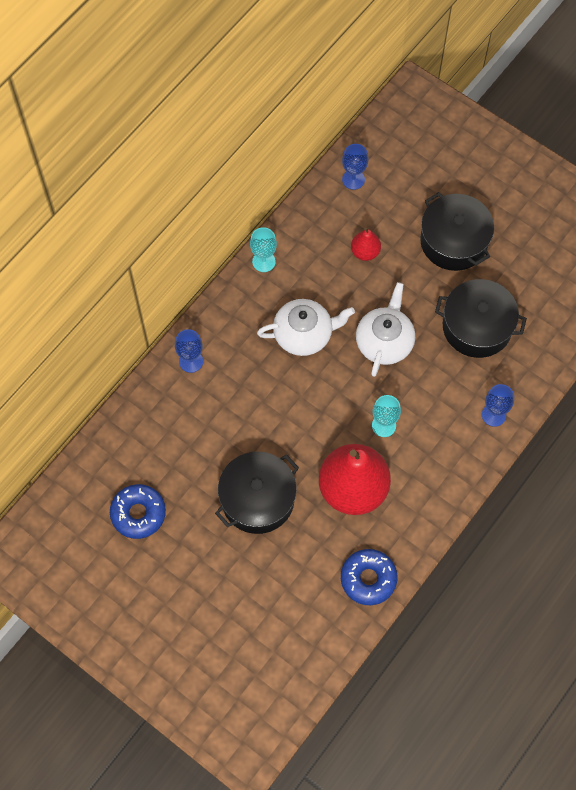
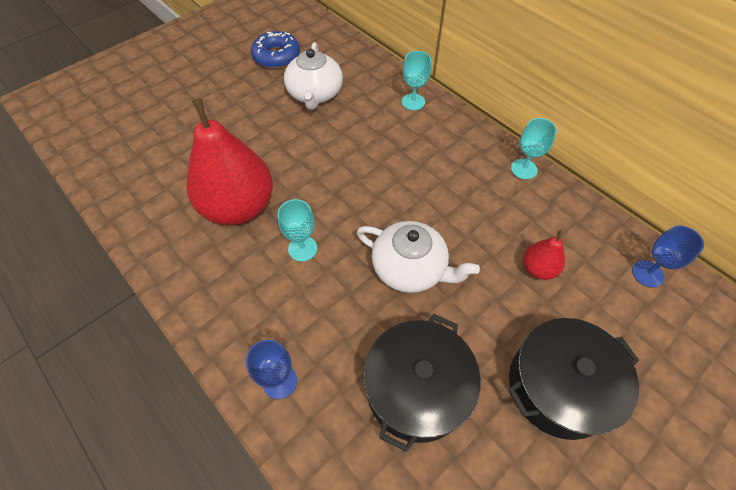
camera: 100 degrees right, 10 degrees down
blue goblet [175,329,203,373] -> turquoise goblet [402,51,431,110]
black pot [215,452,299,534] -> none
white teapot [257,299,355,356] -> white teapot moved to [284,42,343,110]
blue donut [341,549,397,605] -> none

